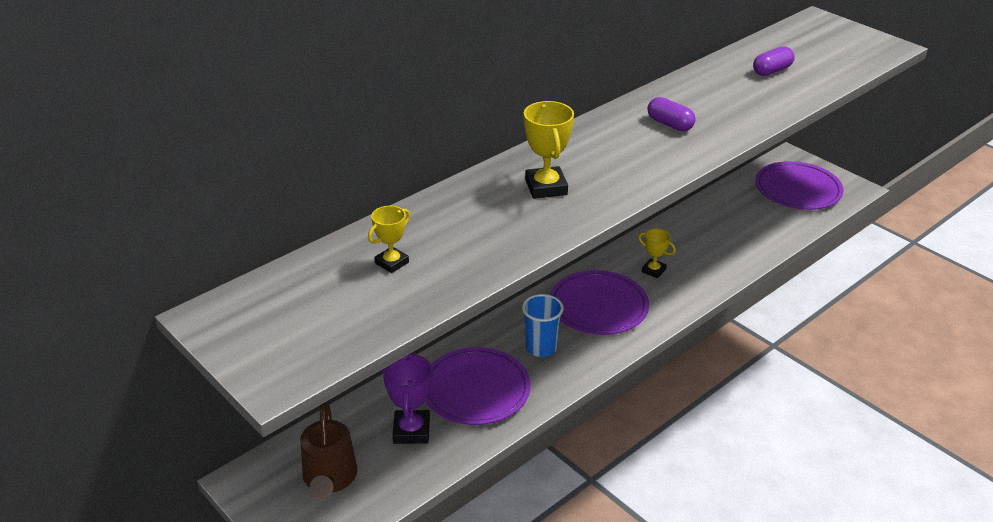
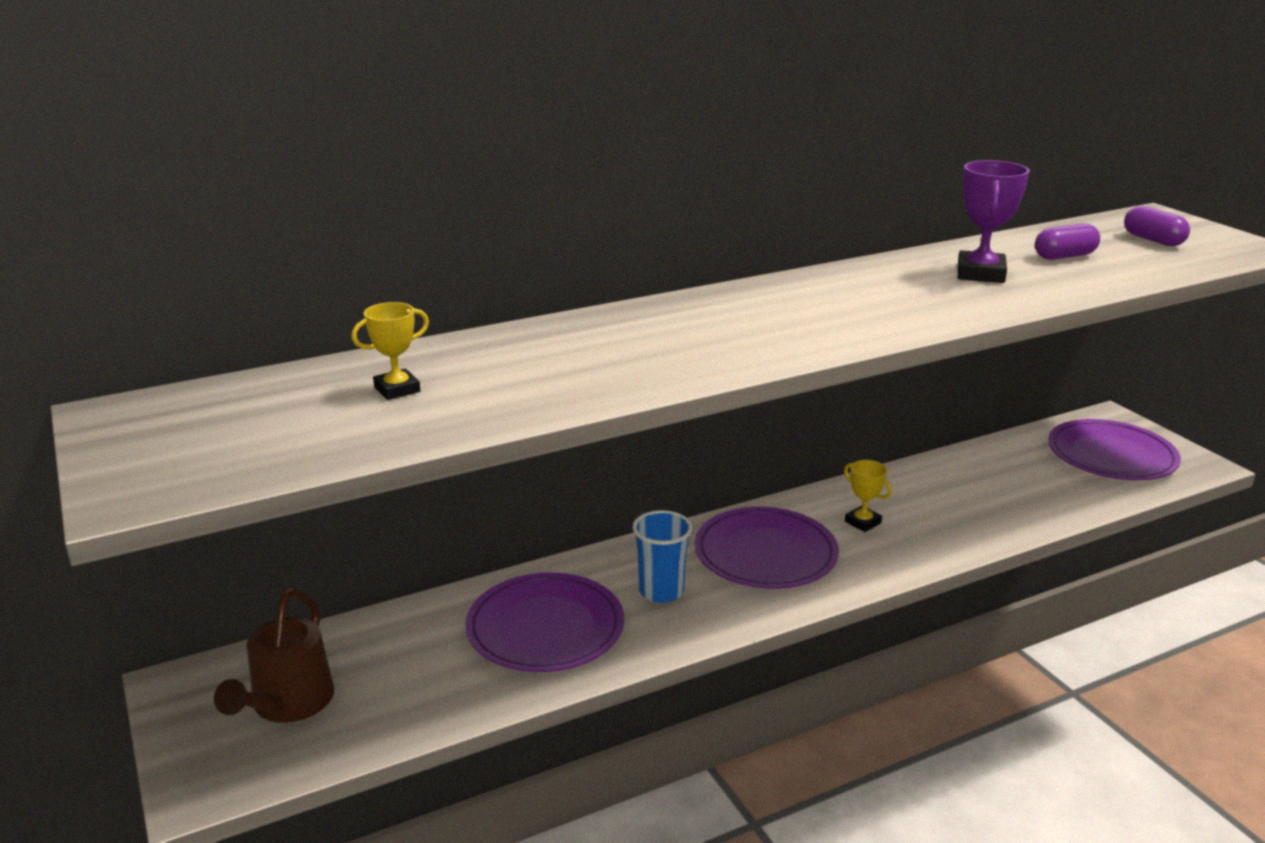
camera: 15 degrees right, 10 degrees down
purple trophy [383,353,432,444] -> purple trophy moved to [958,160,1030,283]
yellow trophy [524,101,574,199] -> none
purple capsule [647,97,696,131] -> purple capsule moved to [1124,206,1190,246]

